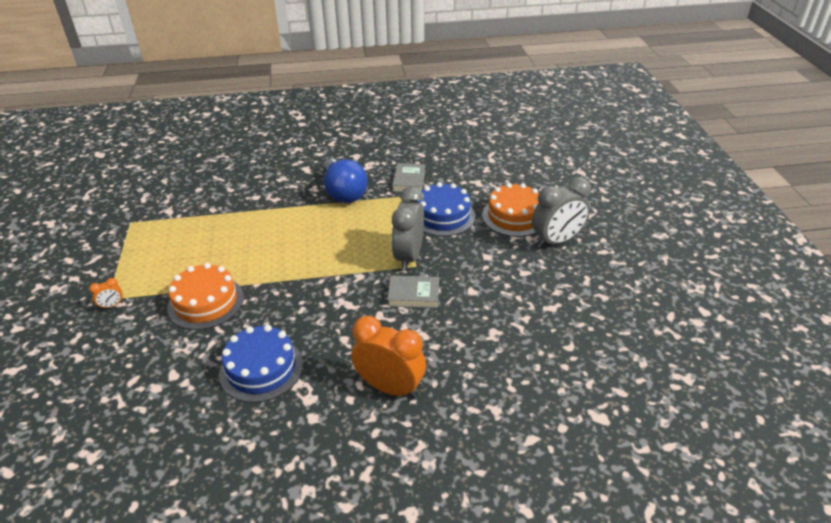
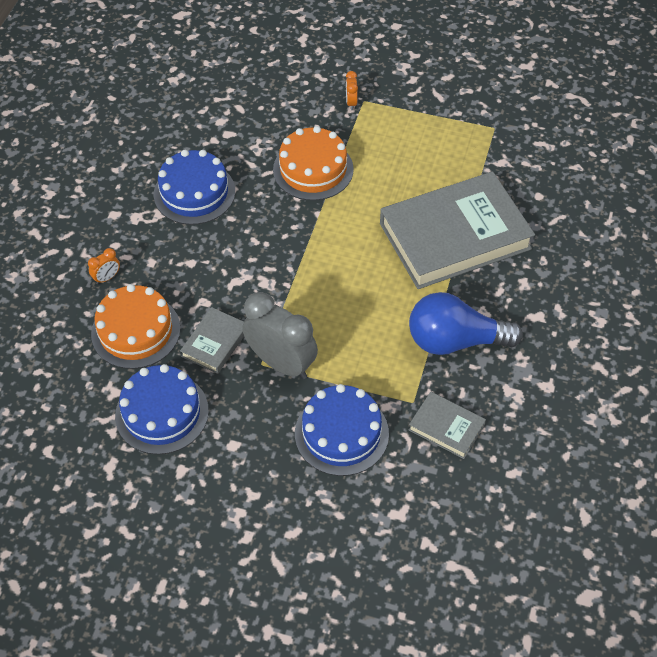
camera: 115 degrees right, 15 degrees up
orange clock [351,316,426,398] -> orange clock [88,248,120,284], size x0.42
orange cake [482,183,539,237] -> orange cake moved to [91,284,181,369]
grey clock [532,177,591,248] -> none
none -> blue cake [115,364,209,455]
none -> grey book [380,171,535,289]

